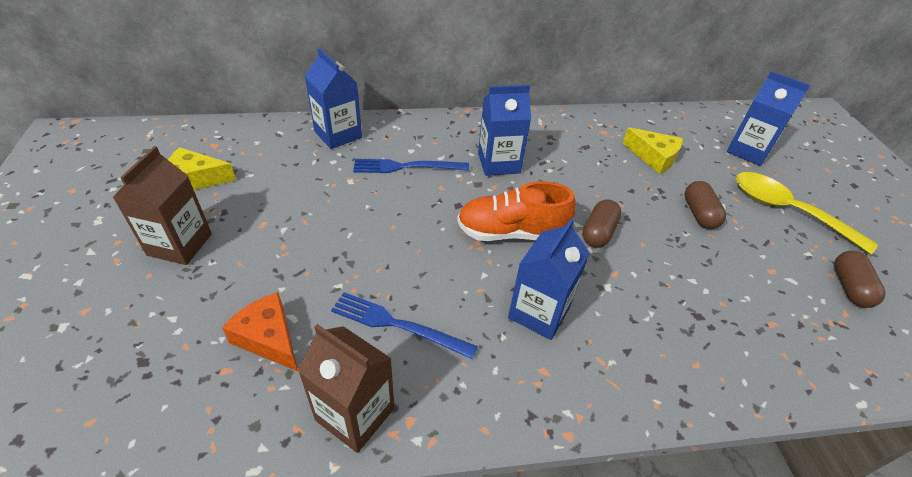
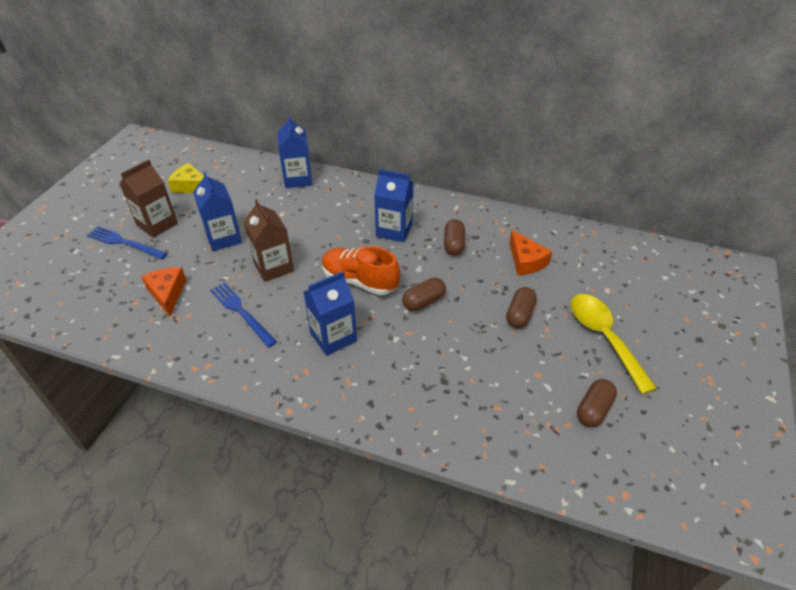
camera: 30 degrees right, 0 degrees up
brown carton [298,324,394,453] -> brown carton moved to [244,199,294,282]
blue fork [353,159,469,173] -> blue fork moved to [87,226,168,259]
yellow cheese [623,127,683,174] -> orange cheese [509,230,552,275]
blue carton [727,71,810,166] -> blue carton moved to [193,171,242,251]
none -> brown capsule [444,219,465,256]

